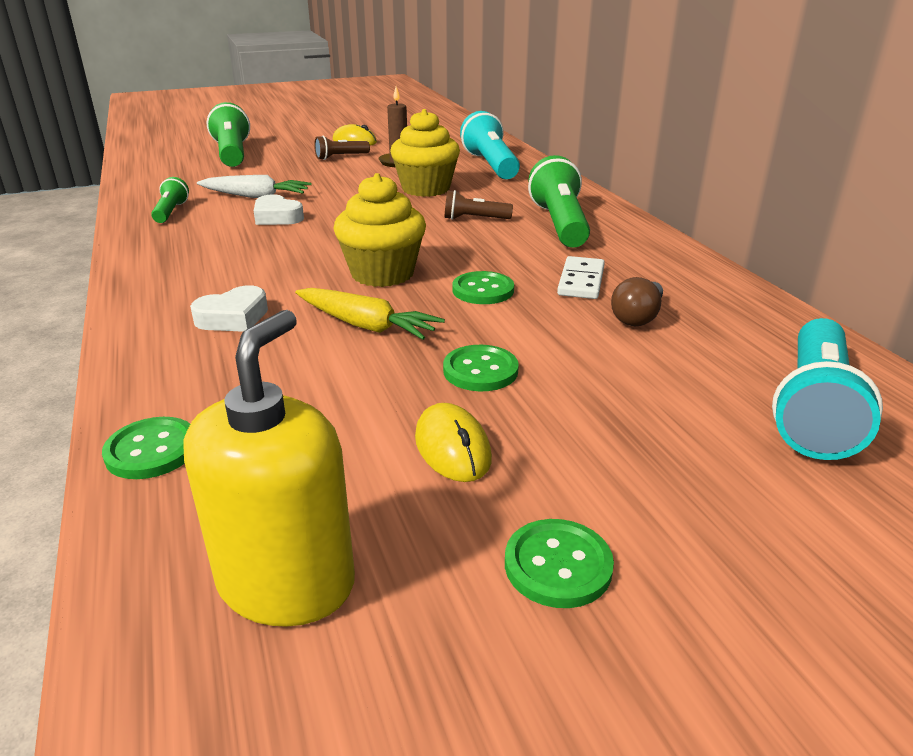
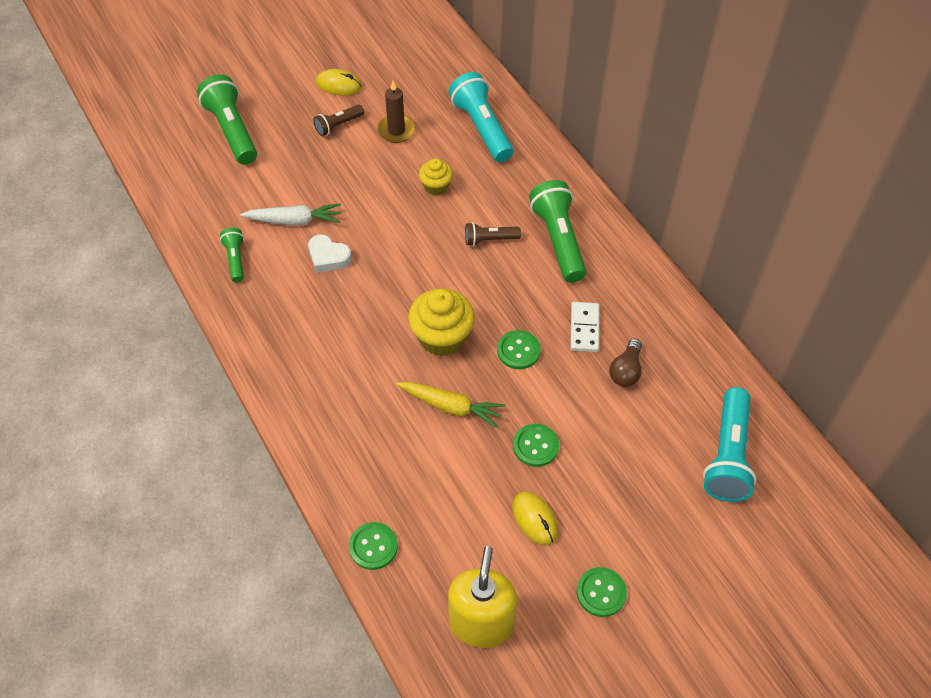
camera: 10 degrees left, 25 degrees up
white heart [190,285,268,332] -> none
yellow cupcake [390,109,460,197] -> yellow cupcake [419,158,453,196], size x0.57

